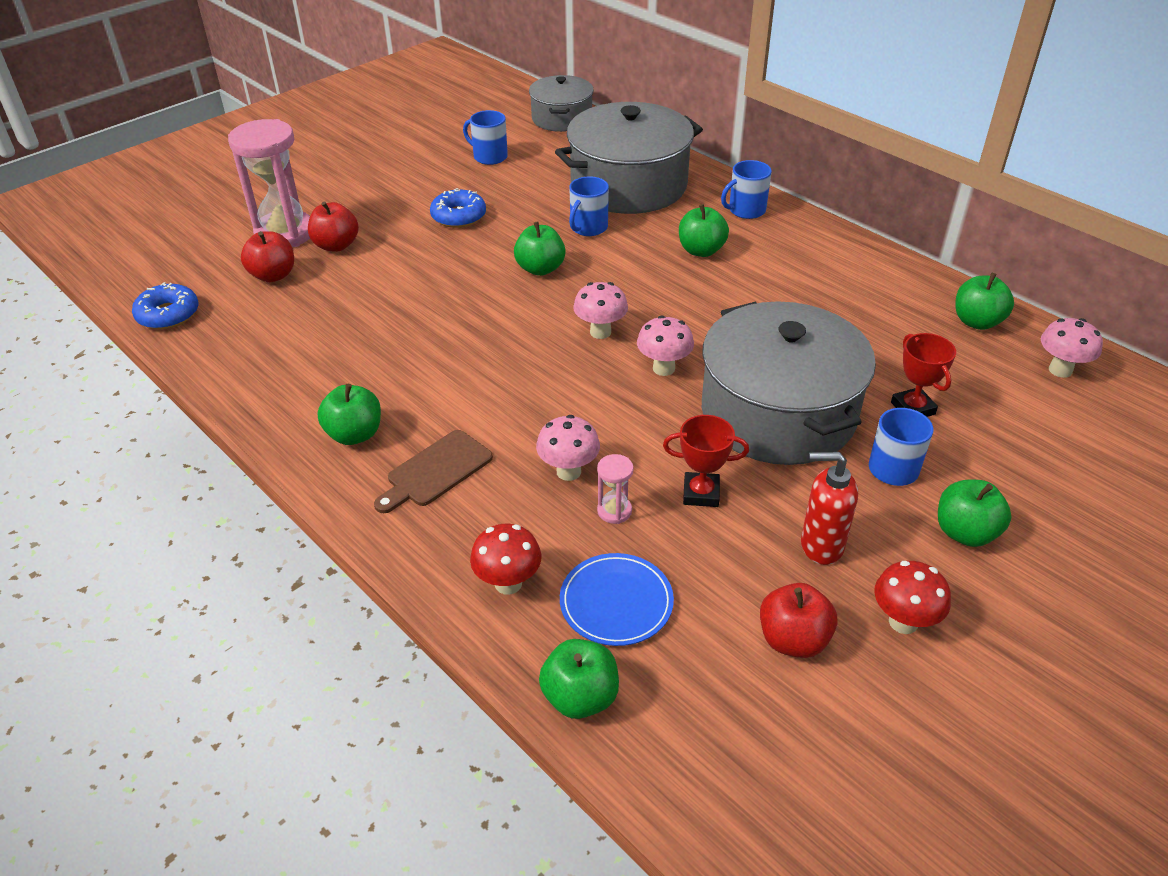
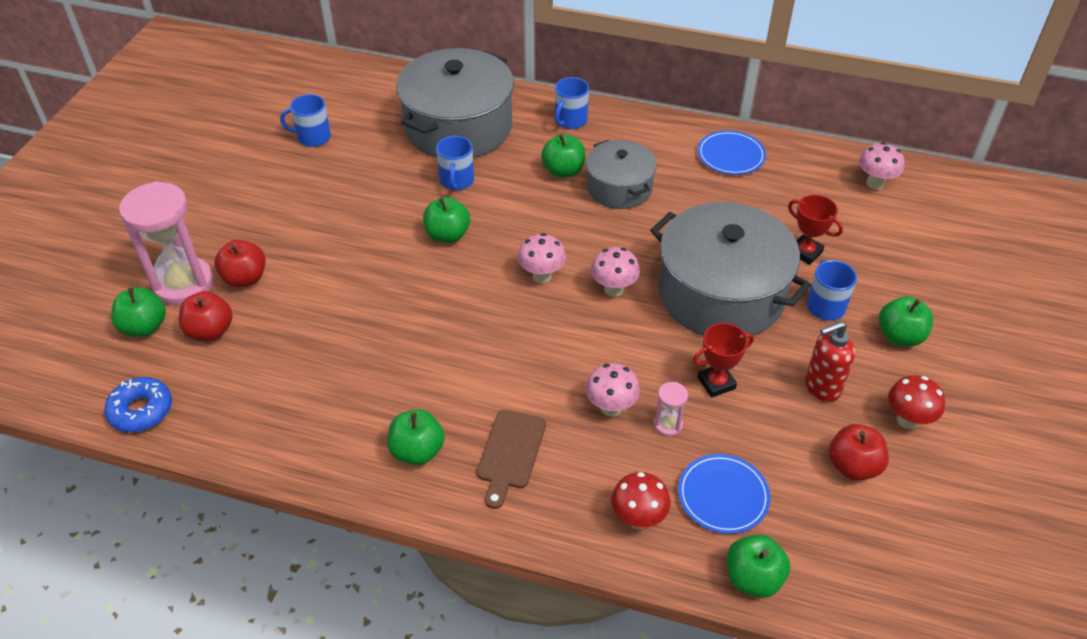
camera: 30 degrees left, 5 degrees up
blue donut [430,188,486,228] -> none
grey pot [529,75,594,132] -> grey pot moved to [586,140,657,209]
green apple [955,273,1014,330] -> green apple moved to [111,287,166,337]
none -> blue plate [697,130,766,175]

